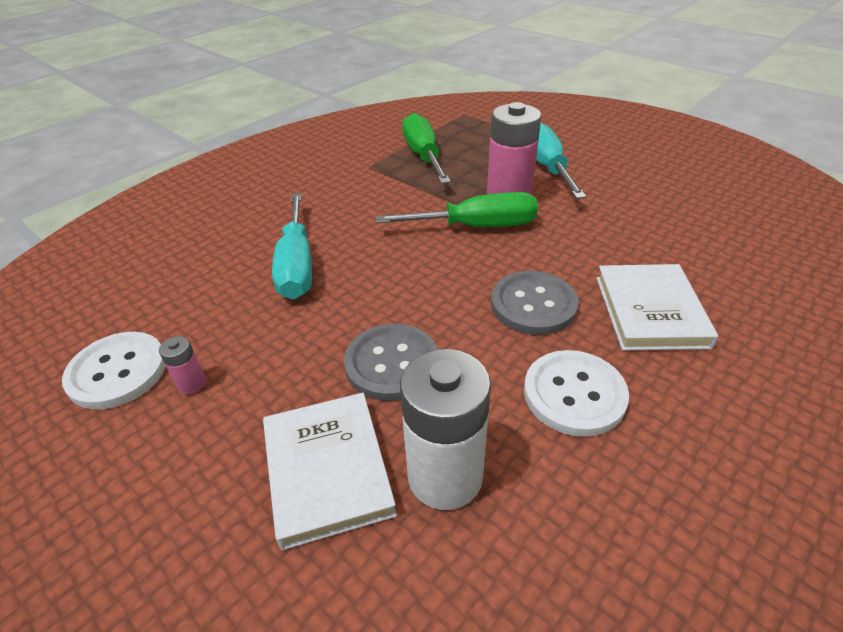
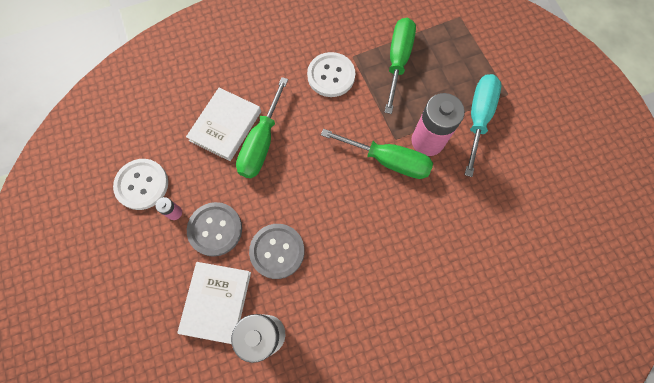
camera: 25 degrees right, 30 degrees up
turquoise screwdriver [272,193,312,299] -> green screwdriver [236,77,288,178]
grey button [491,271,579,335] -> grey button moved to [187,202,242,257]
white button [524,350,629,437] -> white button moved to [307,52,355,97]
white book [596,264,718,350] -> white book moved to [186,88,261,161]

